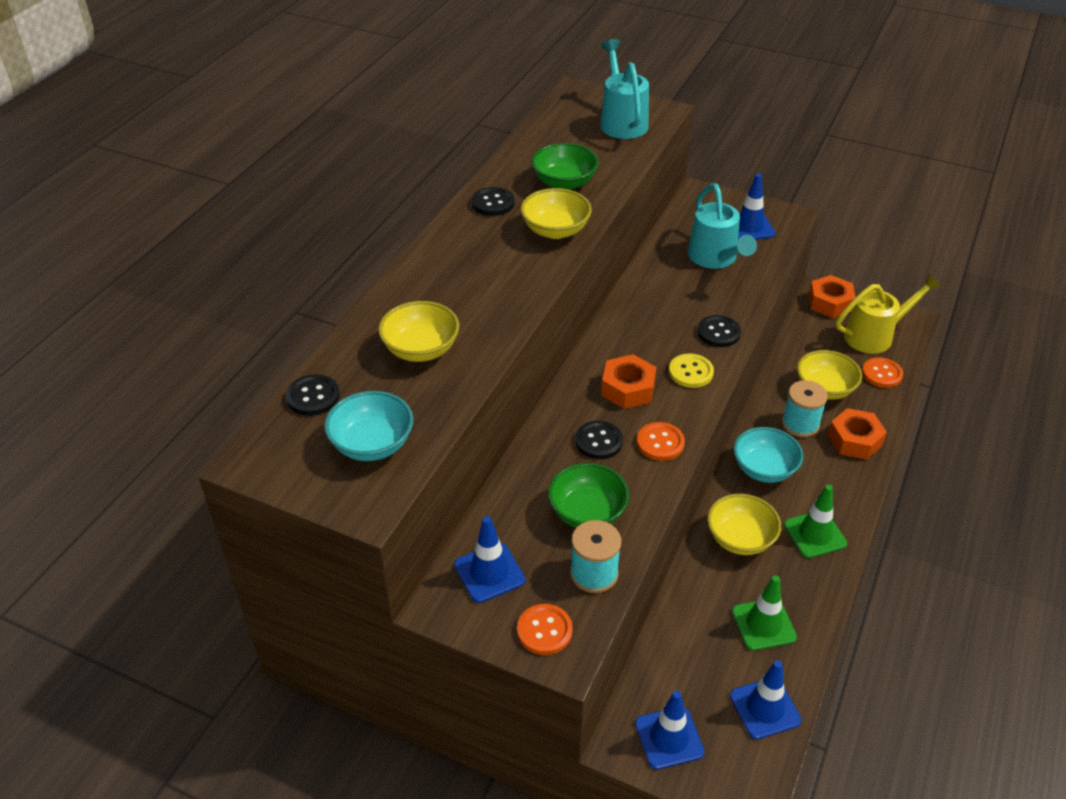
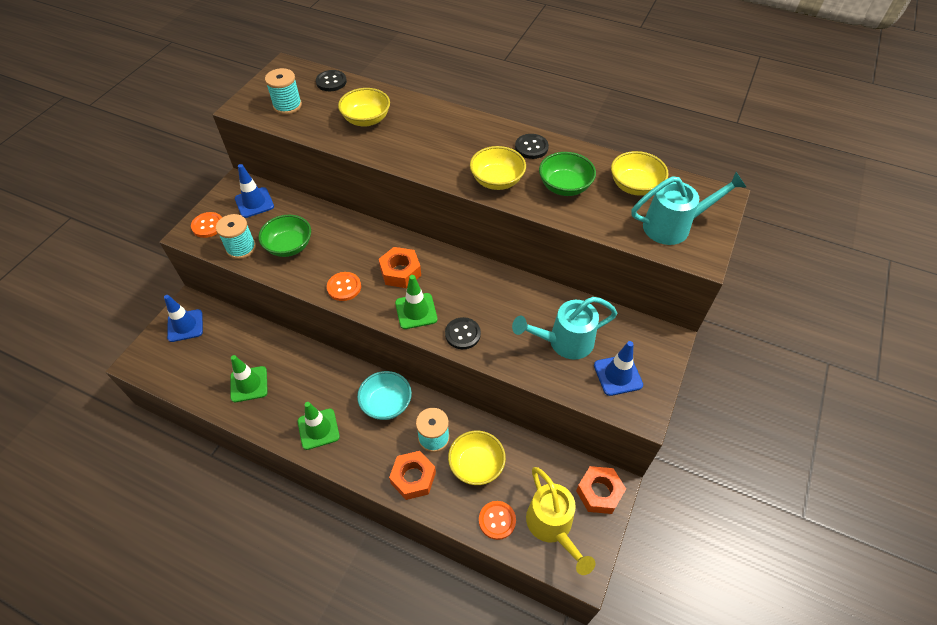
camera: 90 degrees right, 10 degrees up
turquoise bowl [324,391,414,461] -> turquoise spool [265,68,302,115]
black button [575,421,623,459] -> none
yellow button [669,353,714,388] -> green traffic cone [395,275,437,329]
yellow bowl [707,494,781,555] -> yellow bowl moved to [611,151,669,196]
blue traffic cone [730,660,801,740] -> none

